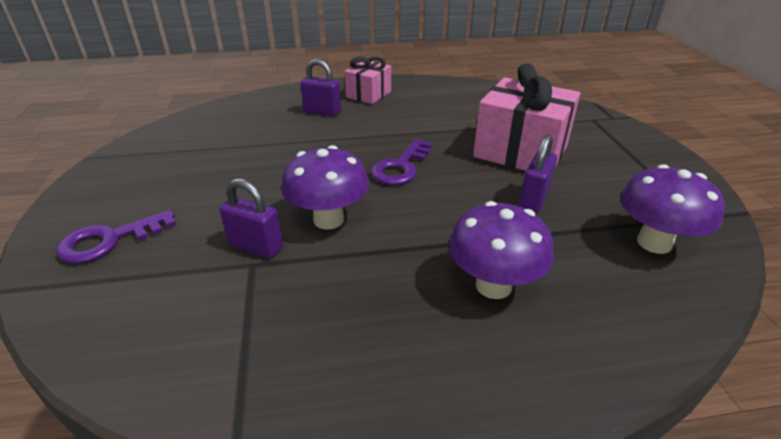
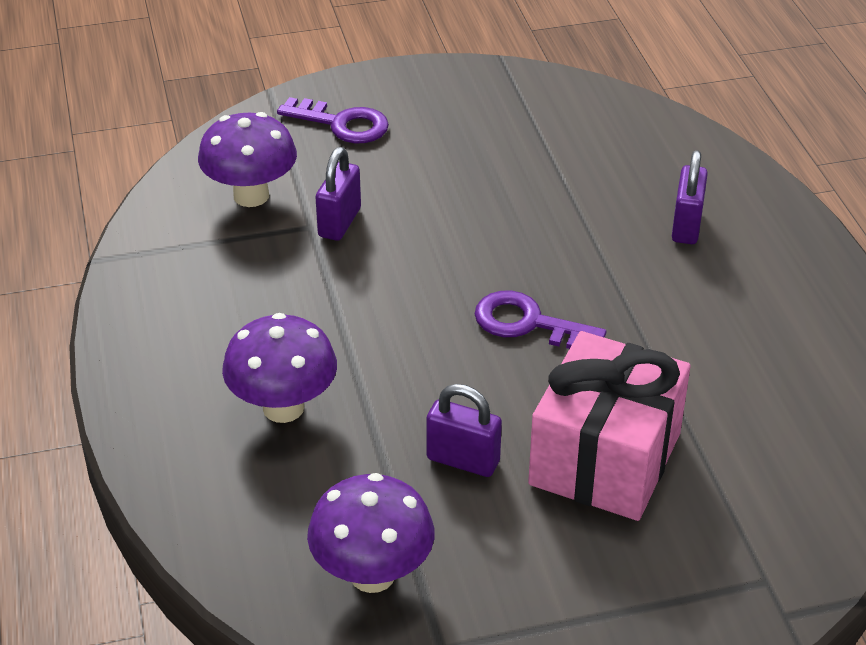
camera: 85 degrees right, 5 degrees up
purple key [56,210,176,263] -> purple key turned 150 degrees clockwise [277,97,389,143]
purple mushroom [281,145,369,229] -> purple mushroom moved to [198,112,297,207]
pink gift [345,56,391,104] -> none

